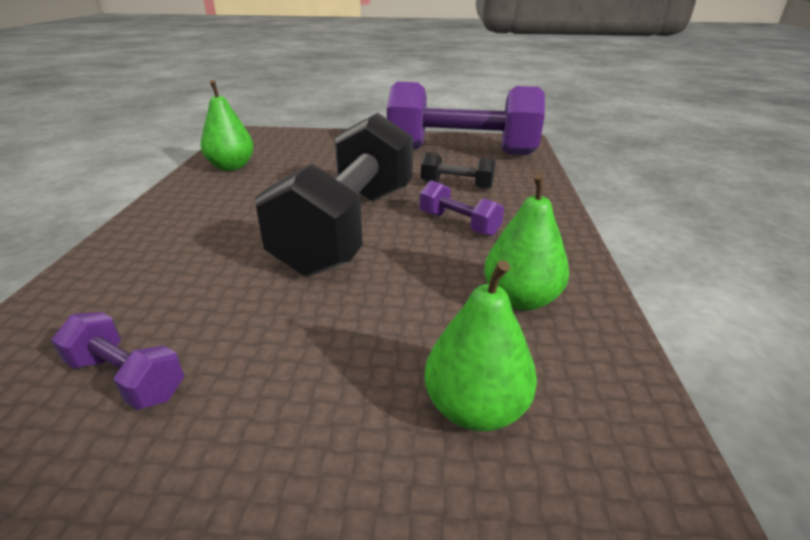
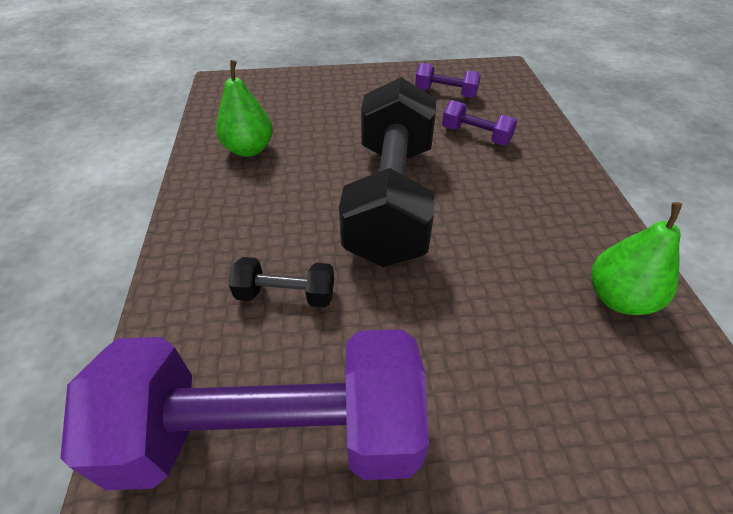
camera: 170 degrees right, 15 degrees up
purple dumbbell [420,180,504,237] -> purple dumbbell moved to [442,100,517,145]
green pear [424,260,537,431] -> none

